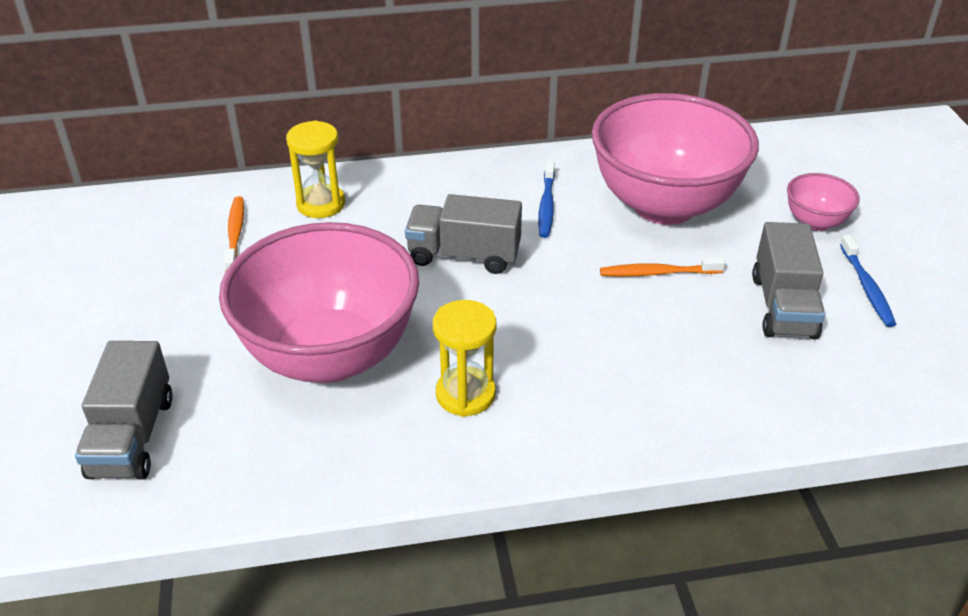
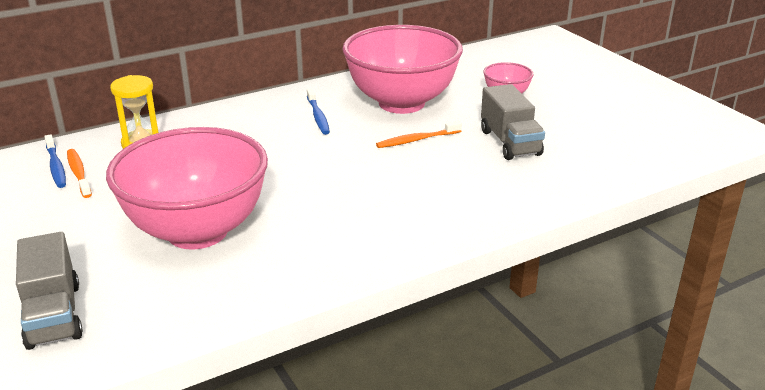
camera: 20 degrees left, 10 degrees down
grey truck [405,194,522,274] -> none
yellow hourglass [433,300,497,417] -> none
blue toothbrush [840,235,896,327] -> blue toothbrush moved to [44,134,66,188]

